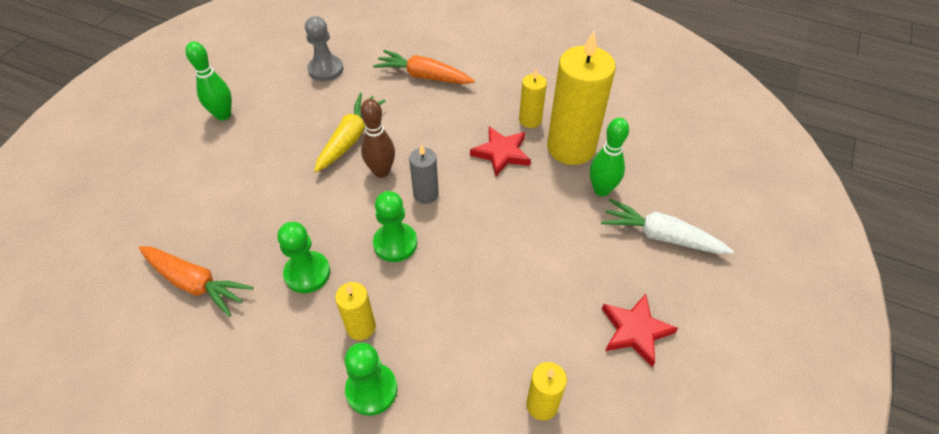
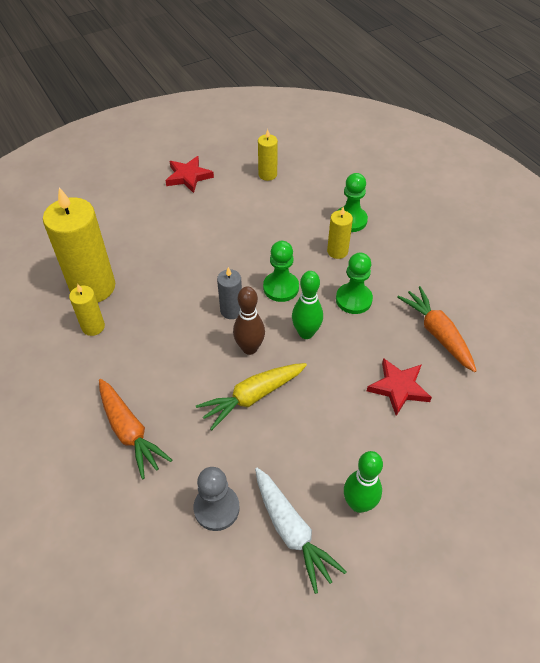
camera: 145 degrees left, 0 degrees up
red star [470,126,531,177] -> red star moved to [367,358,432,416]
green bowling pin [590,118,629,196] -> green bowling pin moved to [292,271,323,339]
white carrot [601,199,734,254] -> white carrot moved to [255,467,347,594]

